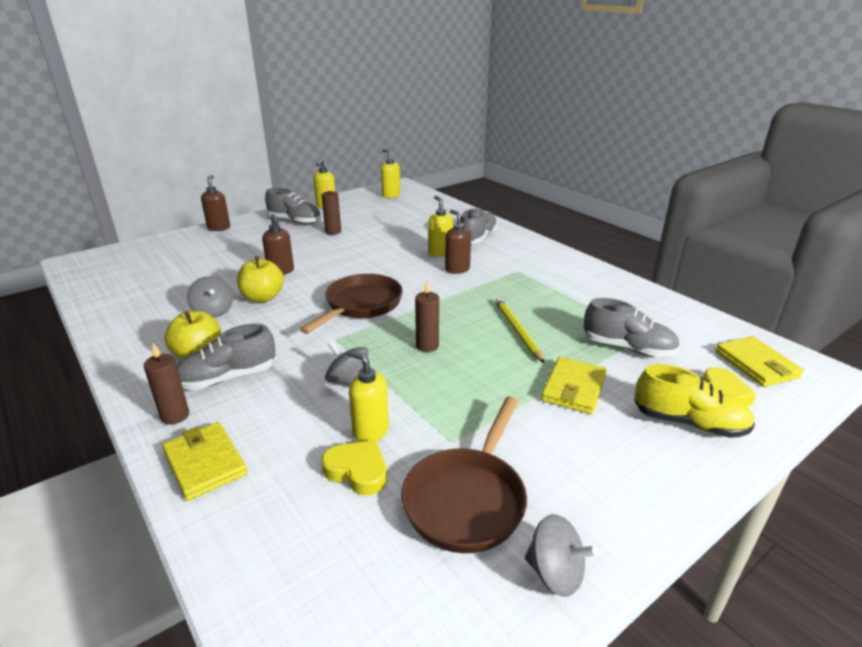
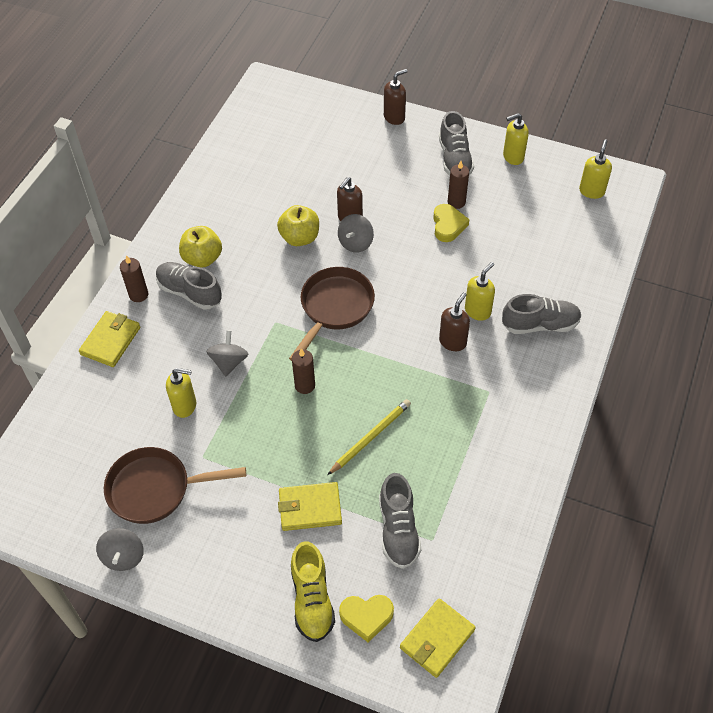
camera: 60 degrees right, 25 degrees up
grey spinning top [187,276,233,318] -> grey spinning top moved to [338,214,374,253]
brown pan [300,274,403,334] -> brown pan turned 60 degrees counterclockwise [289,267,375,361]
yellow heart [321,440,387,496] -> yellow heart moved to [433,204,469,242]
yellow soap dispenser [346,350,389,442] -> yellow soap dispenser turned 90 degrees clockwise [166,368,196,418]

